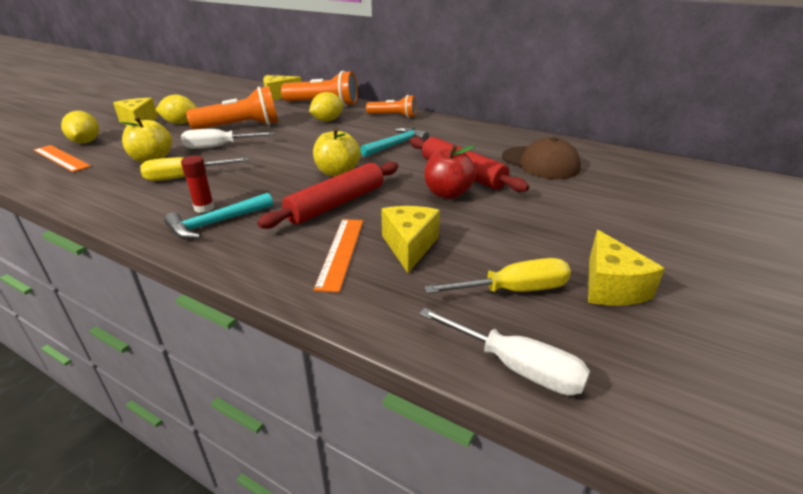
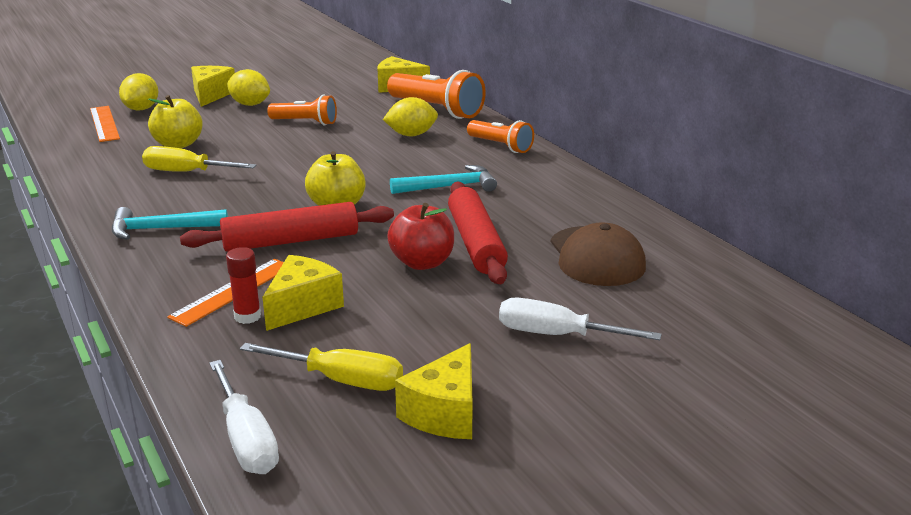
camera: 30 degrees right, 5 degrees down
white screwdriver [181,129,274,149] -> white screwdriver moved to [499,298,662,340]
red glue stick [181,156,215,213] -> red glue stick moved to [226,247,261,324]
orange flashlight [186,86,278,130] -> orange flashlight [267,95,337,125], size x0.62

